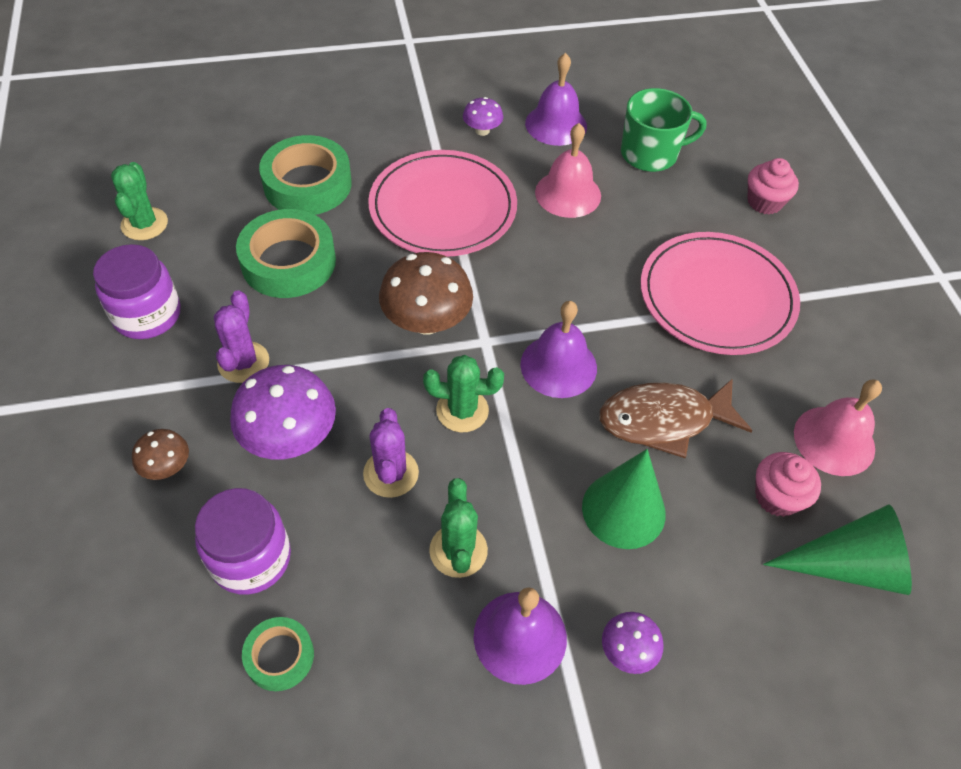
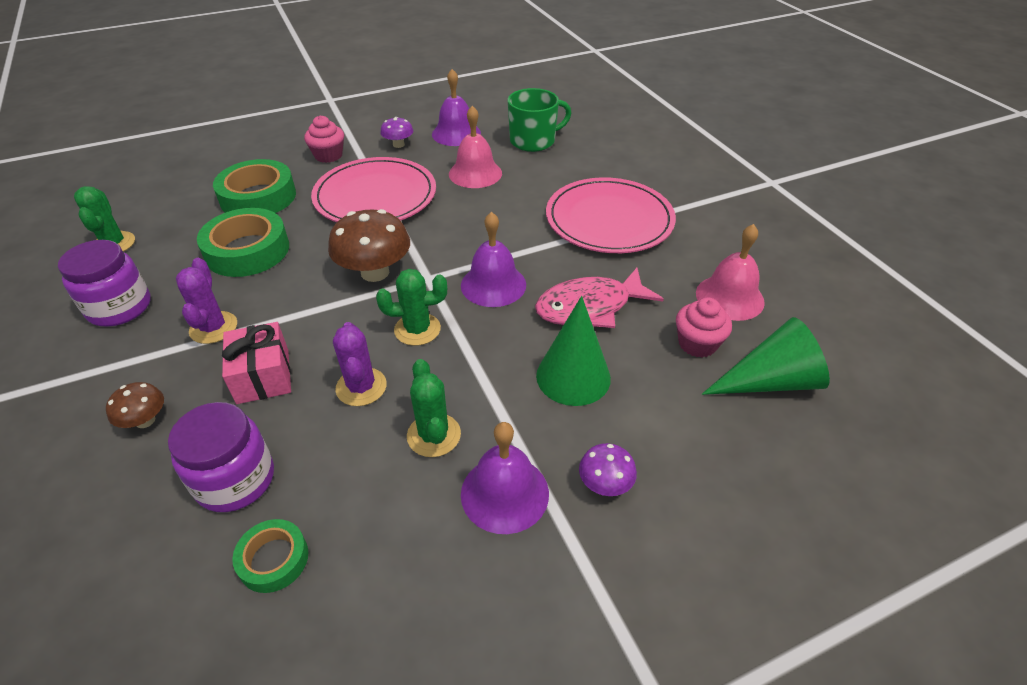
camera: 10 degrees left, 10 degrees down
purple mushroom [230,365,336,459] -> pink gift [222,322,291,404]
brown fish [600,378,753,458] -> pink fish [535,268,664,328]
pink cupcake [748,158,799,215] -> pink cupcake moved to [304,116,344,163]

